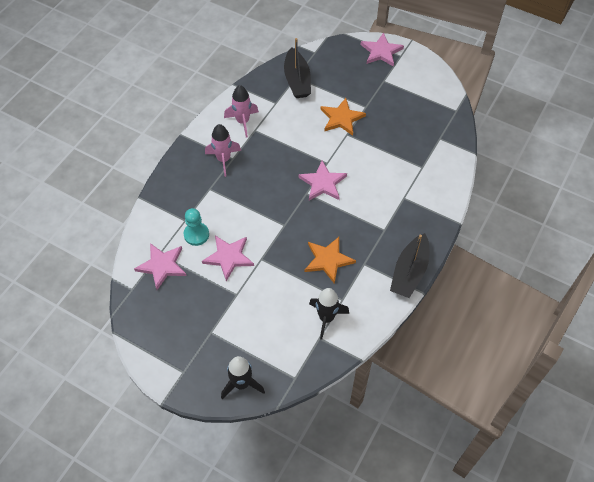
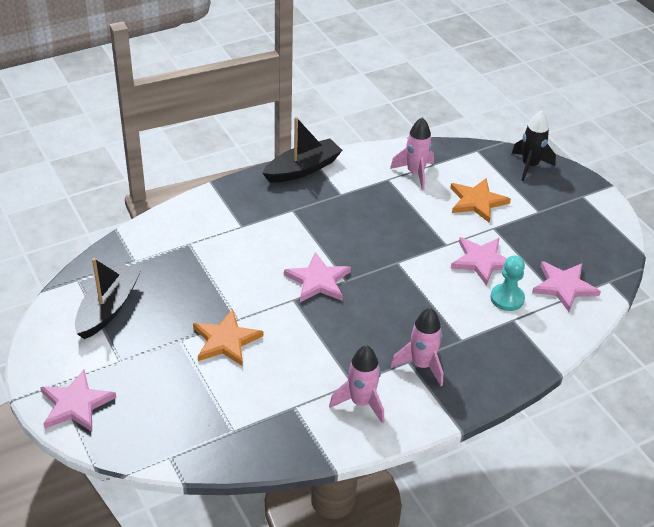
camera: 150 degrees left, 15 degrees down
black boat [284,38,311,98] -> black boat moved to [75,258,141,339]
orange star [305,237,356,284] -> orange star moved to [450,178,511,223]
black rocket [309,288,349,340] -> pink rocket [390,117,434,190]

